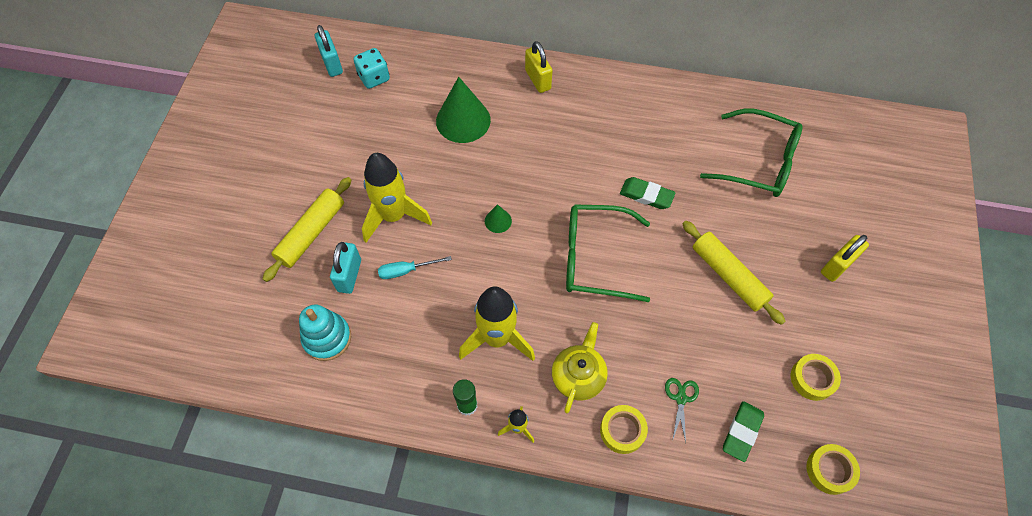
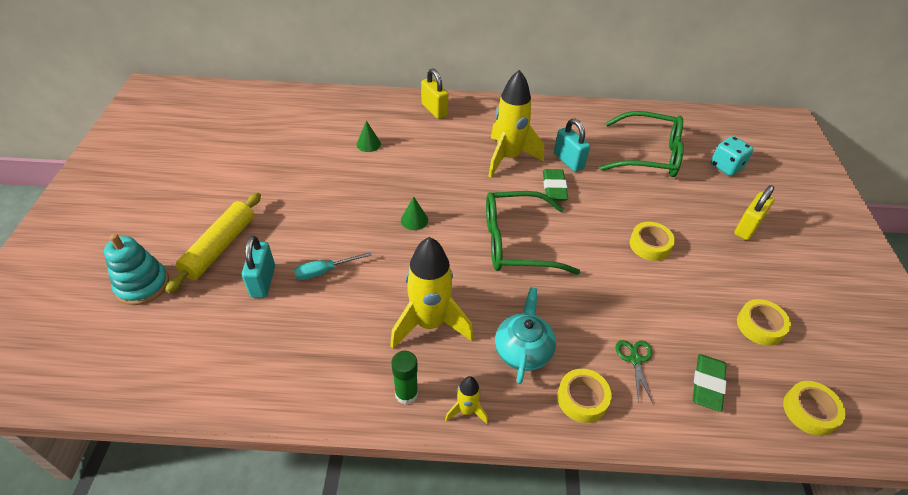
camera: 10 degrees left, 15 degrees down
turquoise stacking toy [299,304,351,361] -> turquoise stacking toy moved to [104,234,169,305]
turquoise padlock [315,25,343,77] -> turquoise padlock moved to [554,119,590,172]
turquoise dice [353,48,390,89] -> turquoise dice moved to [711,136,754,176]
yellow rocket [362,153,432,242] -> yellow rocket moved to [488,70,544,178]
green cone [436,77,491,143] -> green cone [357,121,381,152], size x0.46
yellow teapot [552,322,608,413] -> turquoise teapot [495,287,556,384]
green eraser [620,177,676,209] -> green eraser turned 75 degrees clockwise [543,169,568,201]
yellow rolling pin [682,221,786,325] -> yellow tape [630,222,675,261]

